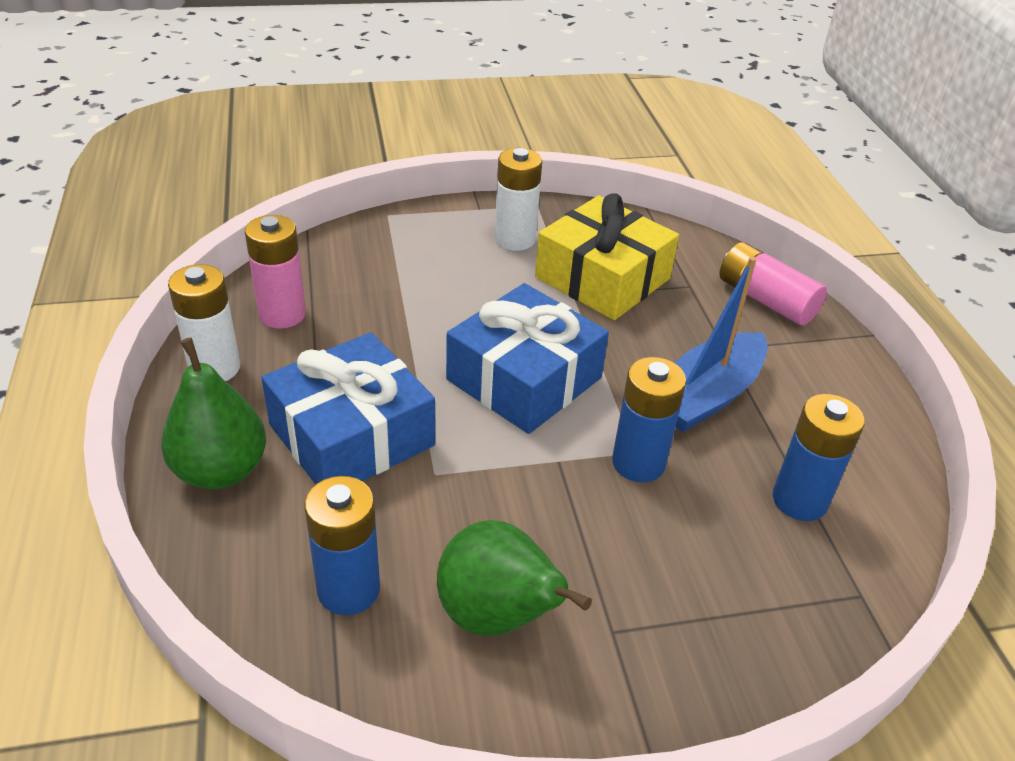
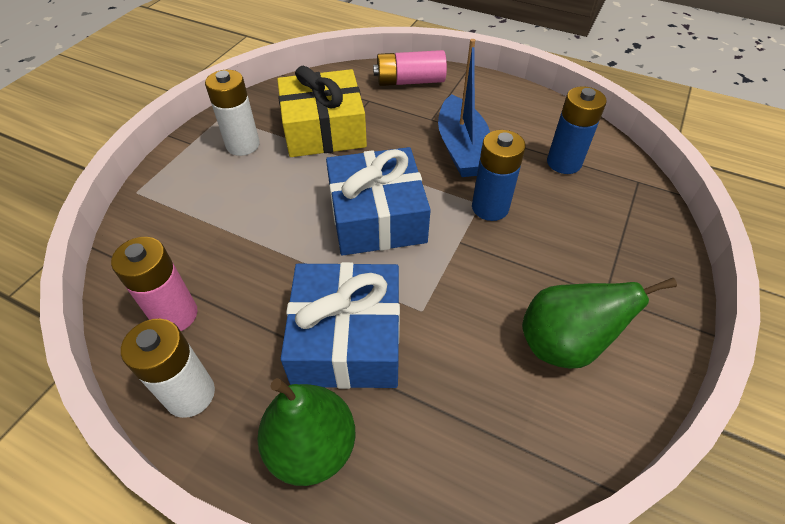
camera: 50 degrees left, 10 degrees up
blue battery [304,476,380,615] -> none

